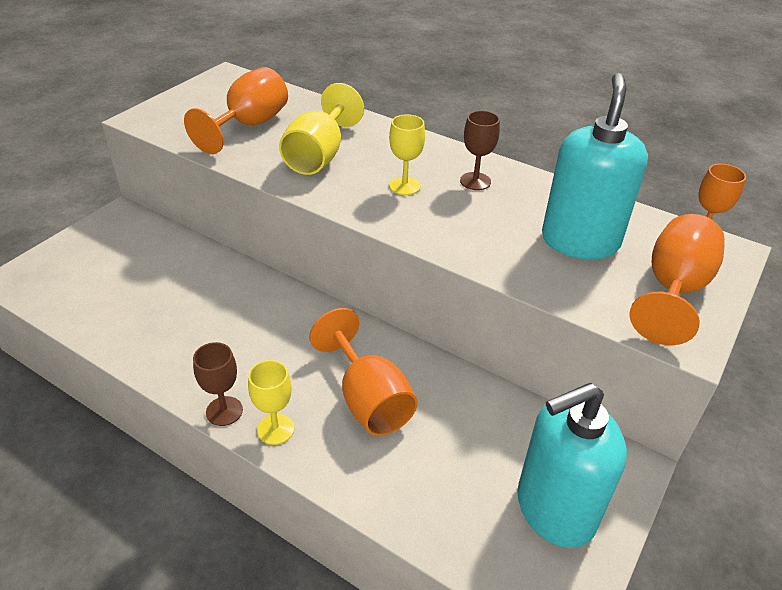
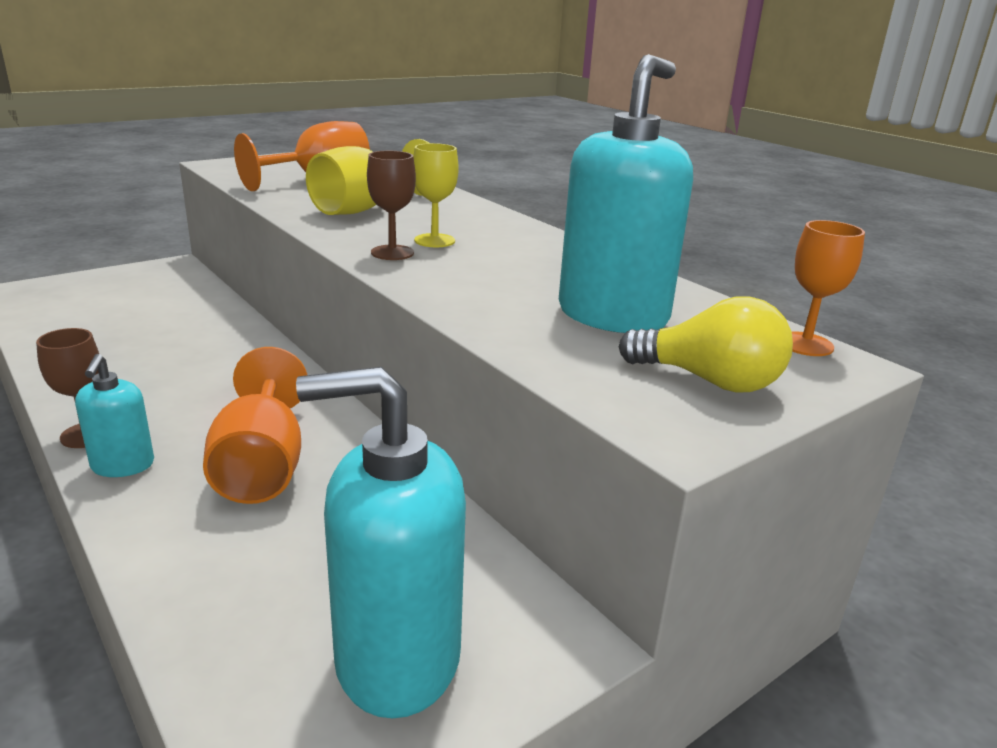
camera: 20 degrees right, 15 degrees down
yellow goblet [248,360,294,445] -> turquoise soap dispenser [75,354,154,477]
brown goblet [460,110,500,190] -> brown goblet moved to [367,151,416,260]
orange goblet [629,214,725,345] -> yellow light bulb [619,297,793,393]

